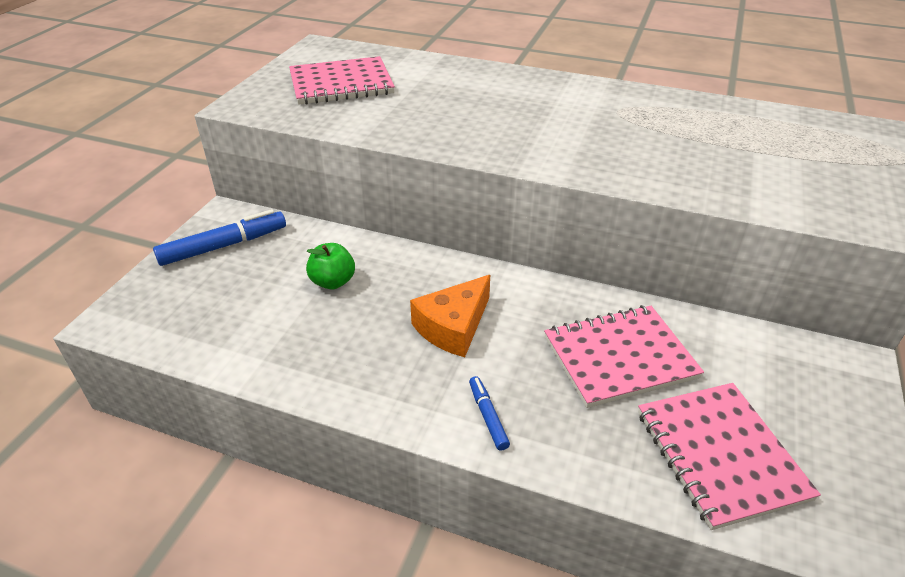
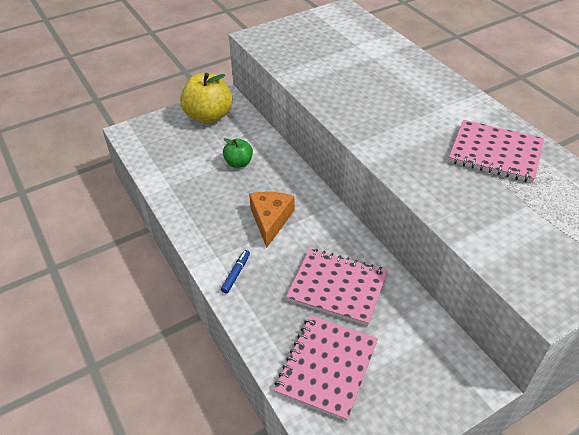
camera: 40 degrees right, 5 degrees up
blue marker [153,209,286,266] -> yellow apple [180,73,232,124]
pink notebook [289,56,395,105] -> pink notebook moved to [449,120,544,183]
orange cheese [410,275,490,357] -> orange cheese turned 105 degrees clockwise [249,191,295,248]

